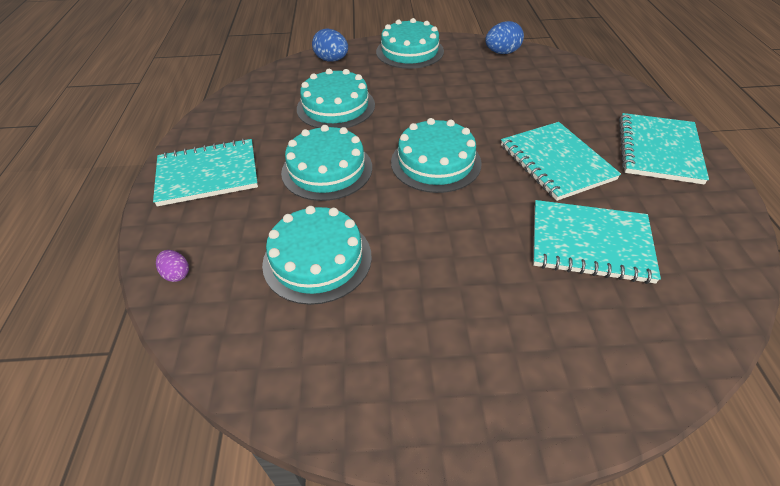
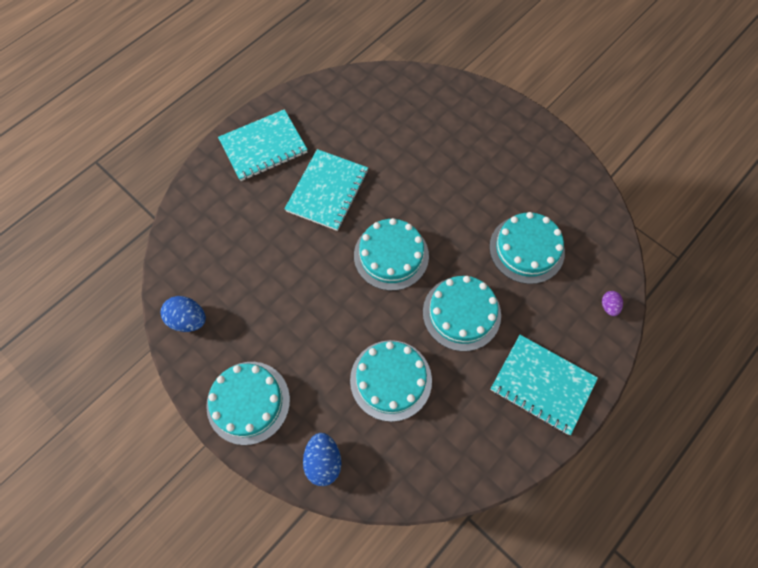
camera: 135 degrees left, 20 degrees up
turquoise notebook [533,200,661,284] -> none

